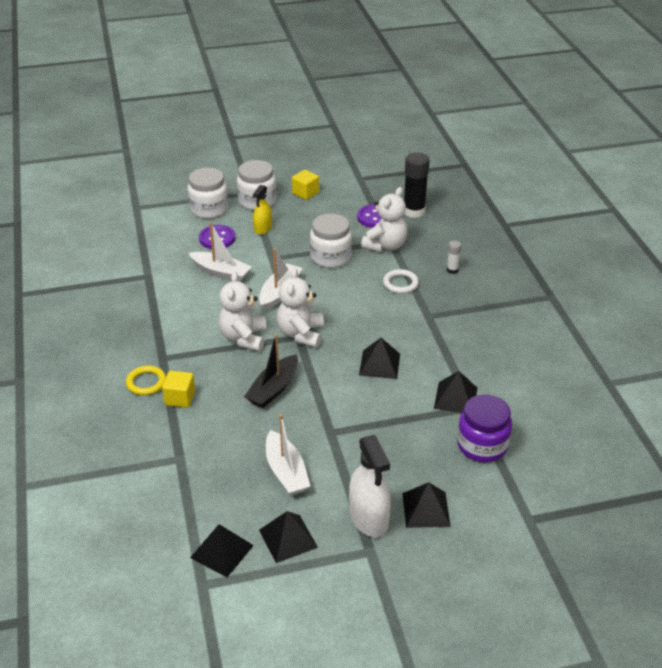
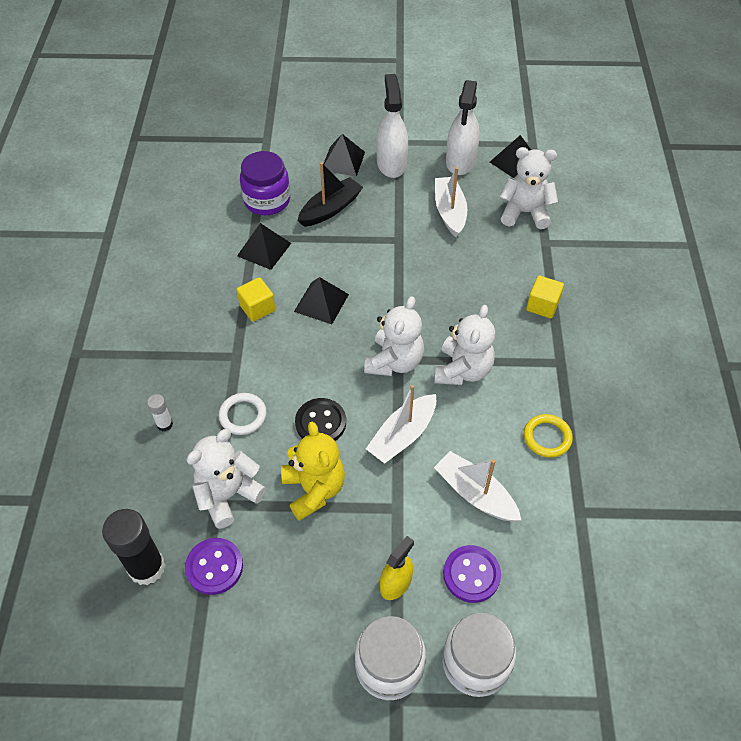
camera: 165 degrees left, 15 degrees up
yellow ring [126,366,166,395] -> yellow ring moved to [524,414,573,458]
black boat [244,334,298,408] -> black boat moved to [297,162,363,227]
black pyramid [259,511,318,563] -> white spray bottle [446,80,480,175]
yellow cube [292,170,319,200] -> yellow cube moved to [237,277,275,322]
white jar [310,213,352,268] -> yellow teddy bear [281,422,345,521]
none -> black button [295,398,346,441]
none -> white teddy bear [500,147,558,229]

